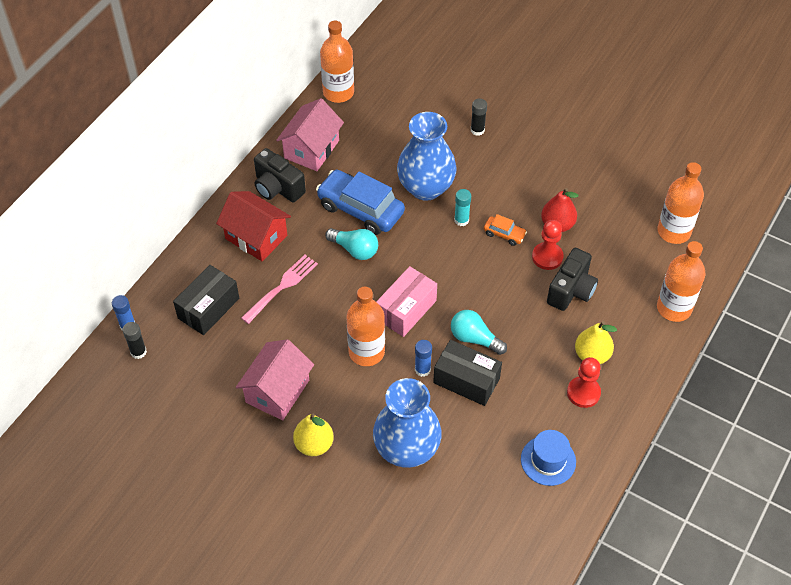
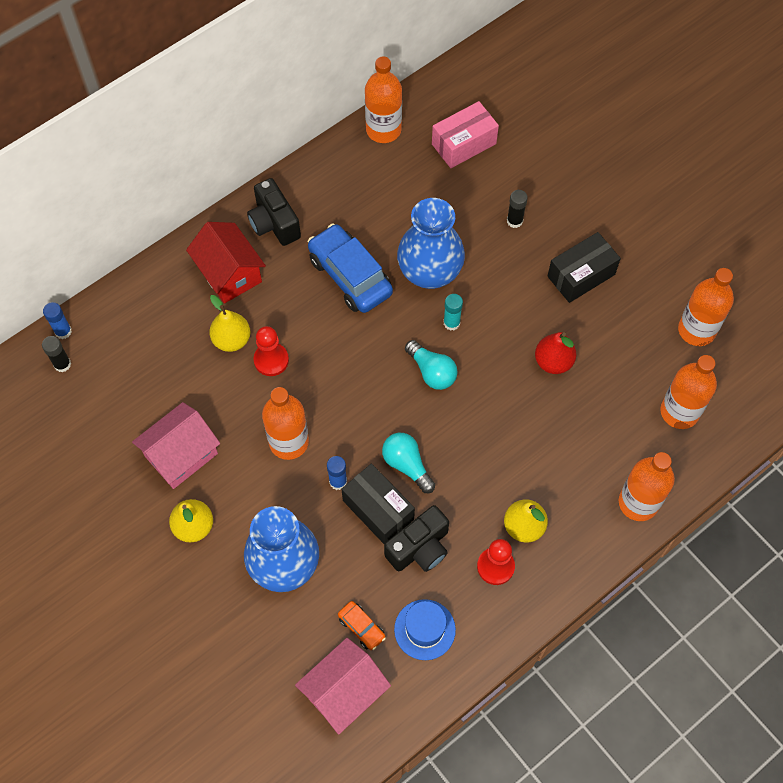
camera: 20 degrees right, 10 degrees up
black box [173,265,239,335] -> black box moved to [547,232,621,303]
pink fork [241,255,318,324] -> yellow pear [209,295,251,352]
pink house [276,98,344,171] -> pink house moved to [295,638,391,735]
turquoise light bulb [325,228,378,260] -> turquoise light bulb moved to [405,340,458,390]
pink box [376,266,437,337] -> pink box moved to [432,101,499,168]
orange car [484,214,527,246] -> orange car moved to [338,601,386,650]
red pawn [532,220,564,270] -> red pawn moved to [253,326,289,376]
black camera [547,248,598,311] -> black camera moved to [384,505,449,572]
none -> orange bottle [678,268,734,346]

